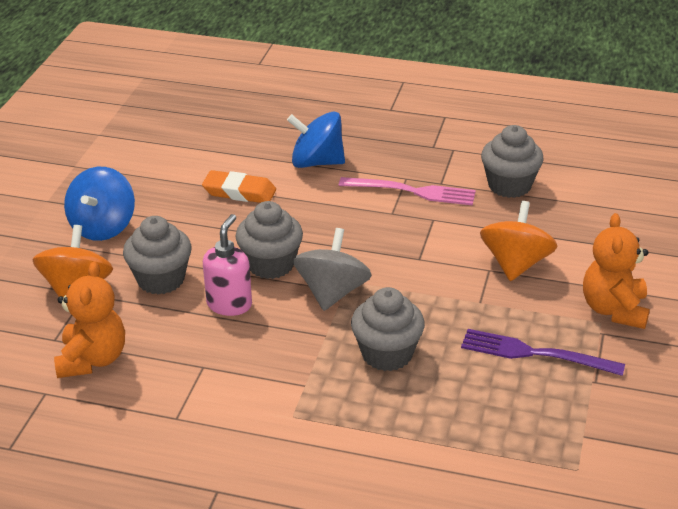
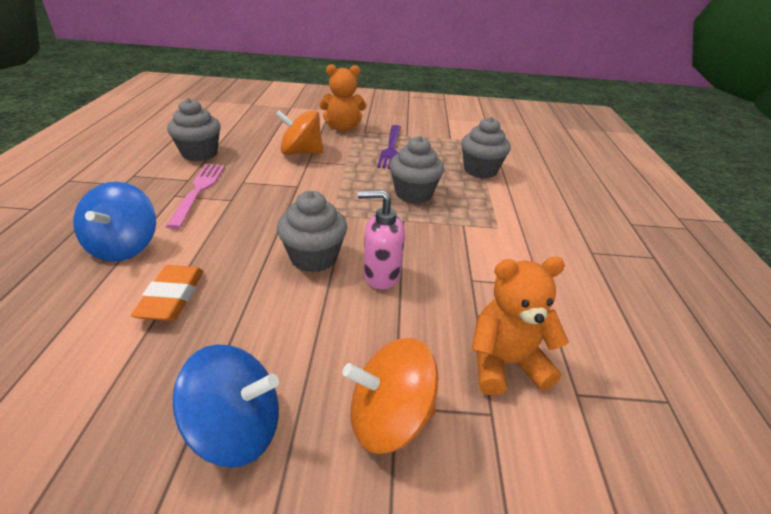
camera: 105 degrees left, 0 degrees up
grey cupcake [123,216,192,295] -> grey cupcake moved to [461,117,511,178]
grey spinning top [293,228,372,311] -> none

